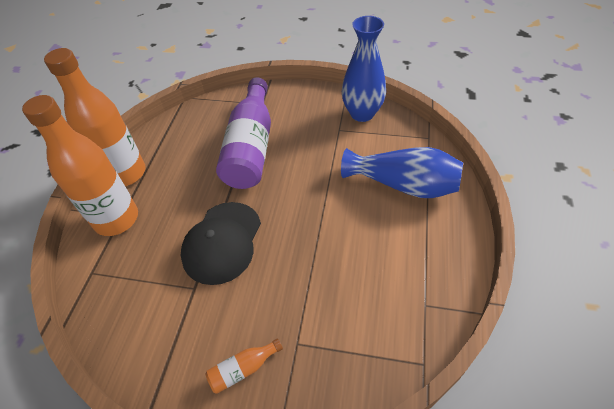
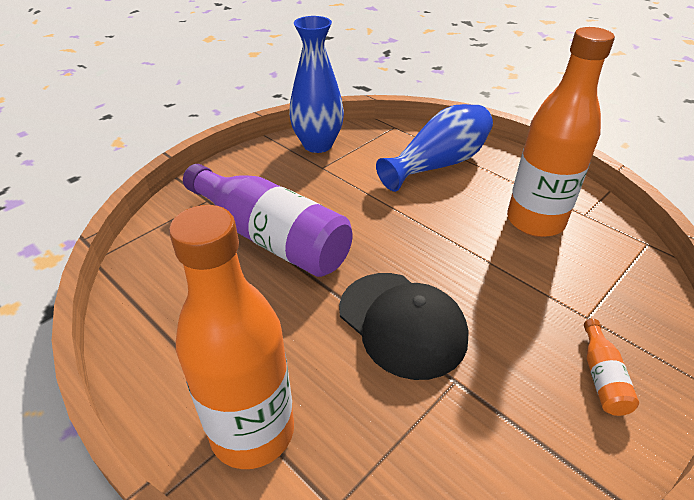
camera: 60 degrees left, 10 degrees down
orange bottle [44,48,146,186] -> orange bottle moved to [507,27,615,237]

